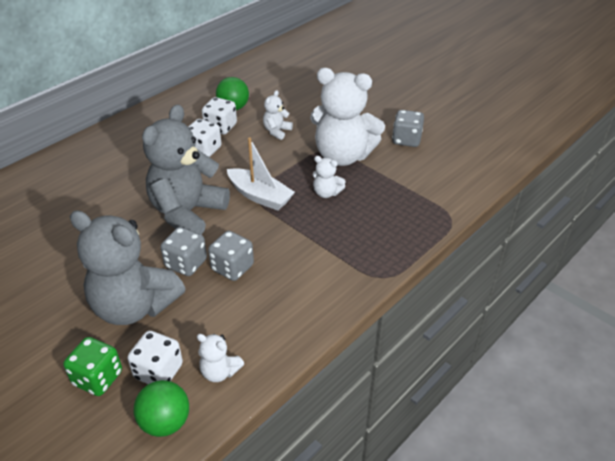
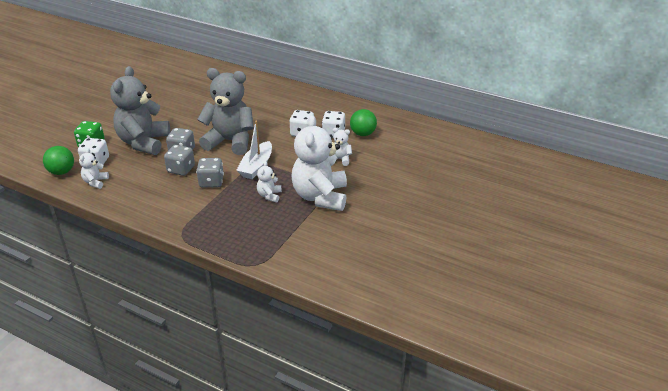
camera: 75 degrees right, 5 degrees down
grey dice [392,110,424,147] -> grey dice moved to [196,158,224,188]

